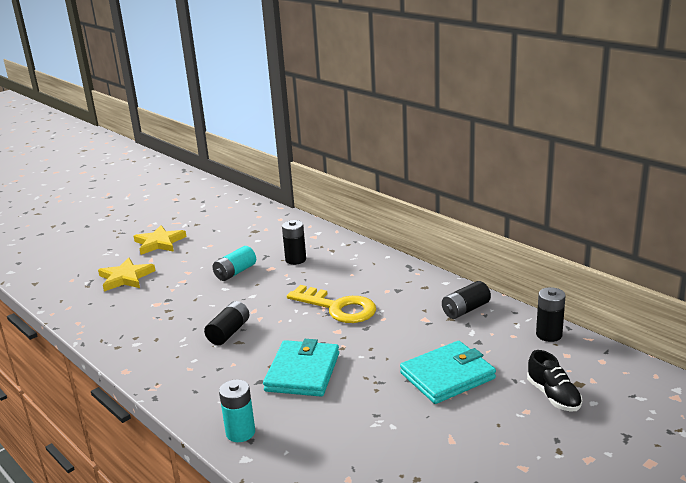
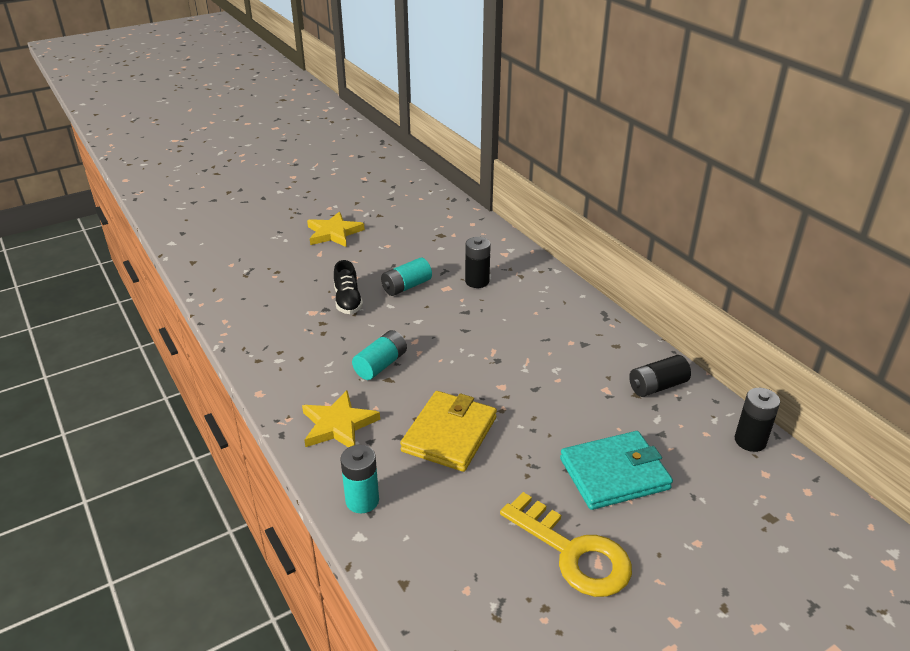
camera: 10 degrees right, 10 degrees up
yellow star [98,258,155,292] -> yellow star moved to [302,390,380,448]
black battery [204,301,249,345] -> turquoise battery [352,330,407,380]
turquoise wallet [263,339,339,397] -> yellow wallet [400,391,497,472]
yellow key [287,285,376,323] -> yellow key moved to [500,492,632,597]
black shoe [527,350,582,411] -> black shoe moved to [334,260,363,314]

